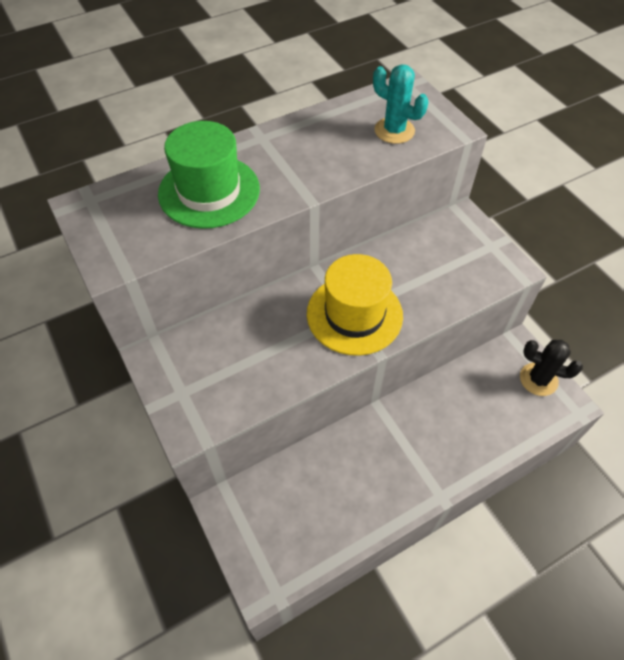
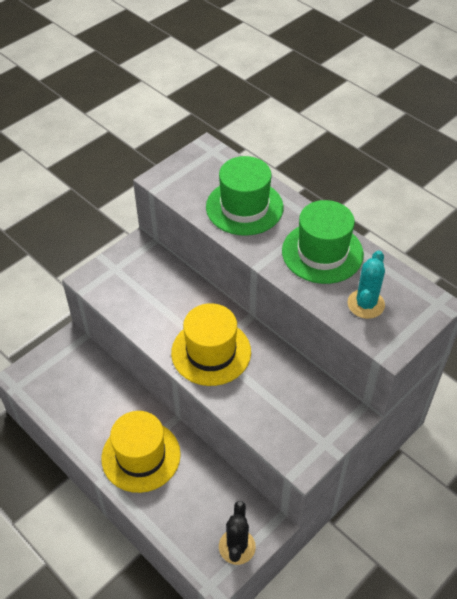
camera: 75 degrees right, 5 degrees down
none -> yellow hat [101,411,181,493]
none -> green hat [282,200,364,284]

